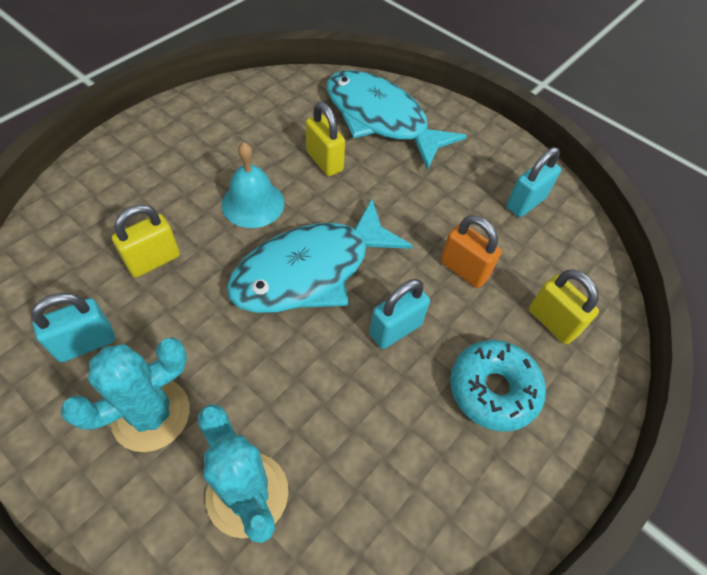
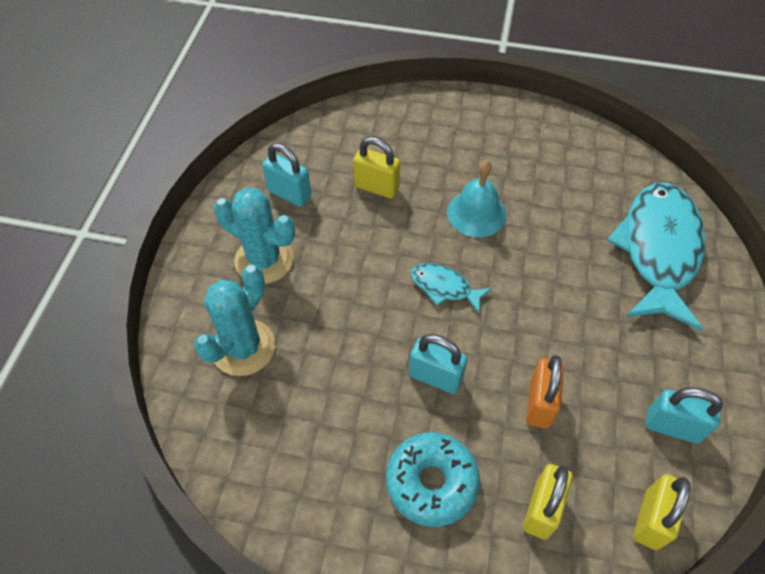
camera: 65 degrees right, 0 degrees up
turquoise fish [227,199,413,313] -> turquoise fish [411,263,492,313], size x0.46
yellow padlock [306,102,345,176] -> yellow padlock moved to [633,474,691,550]

